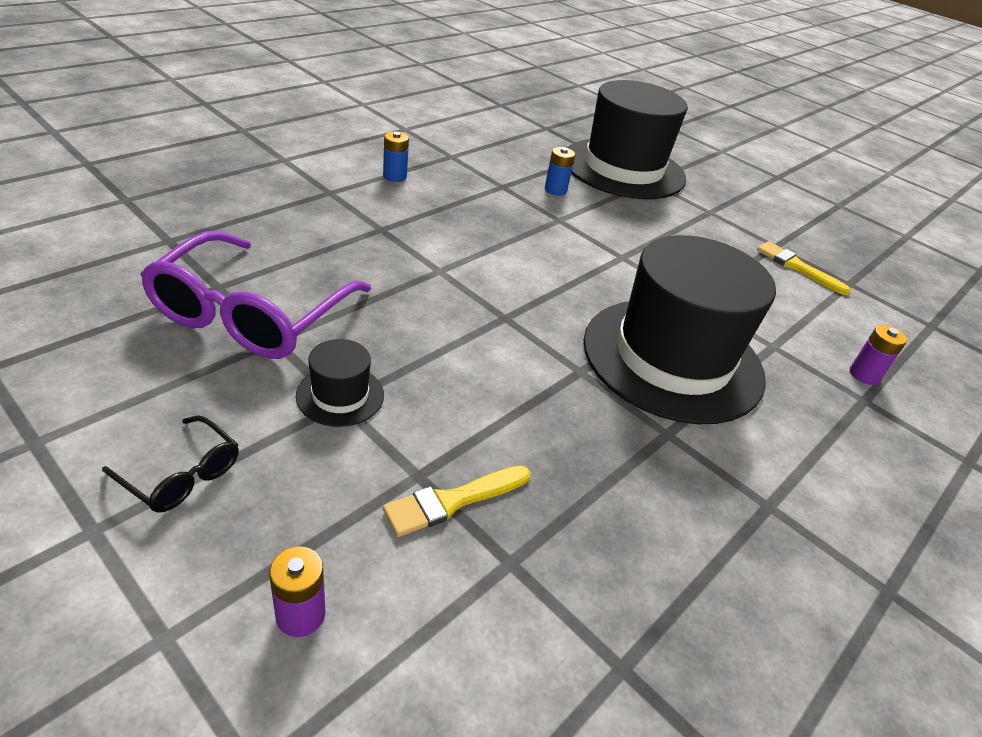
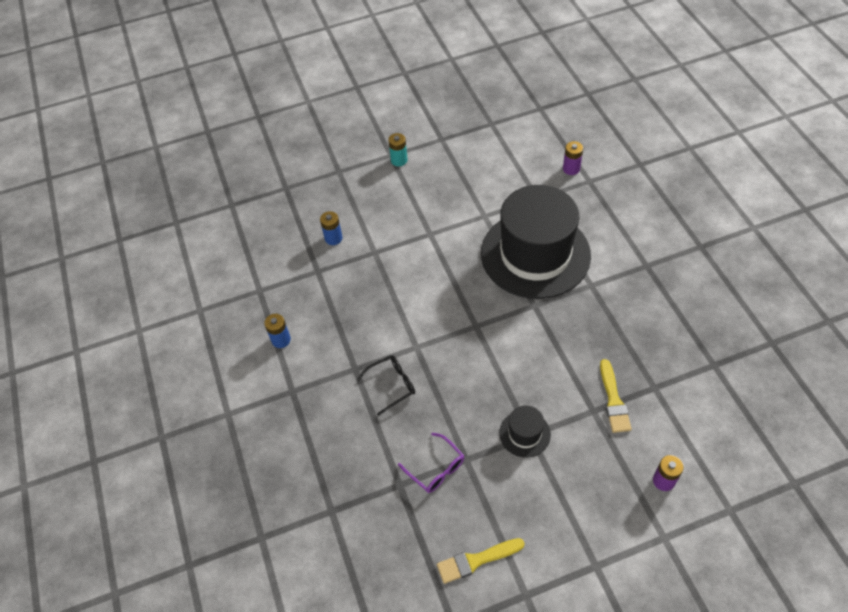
camera: 55 degrees left, 15 degrees up
black glasses [102,415,239,513] -> black glasses moved to [356,355,415,416]
purple glasses [140,231,371,359] -> purple glasses [398,433,464,493], size x0.46
black hat [567,80,688,199] -> none
yellow brush [757,241,851,295] -> yellow brush moved to [437,538,525,584]
none -> turquoise battery [388,133,408,166]

